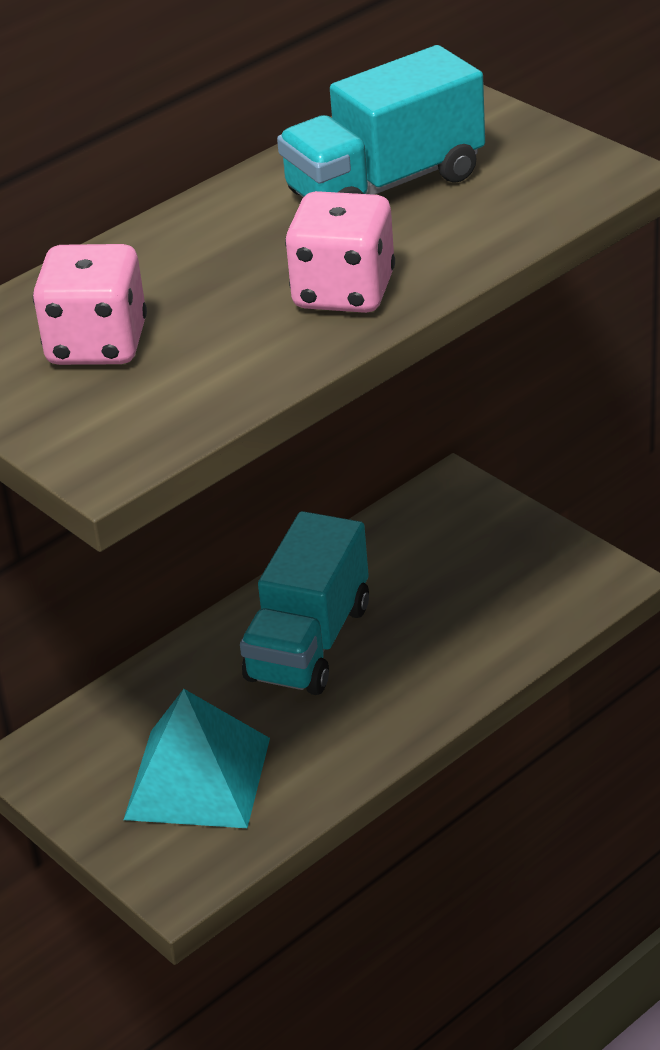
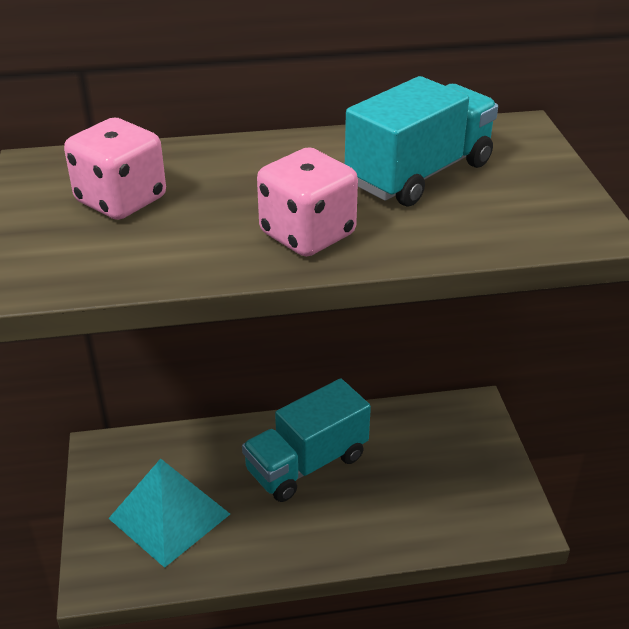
camera: 30 degrees right, 0 degrees up
turquoise truck [277,45,485,197] -> turquoise truck turned 135 degrees clockwise [345,76,498,206]

